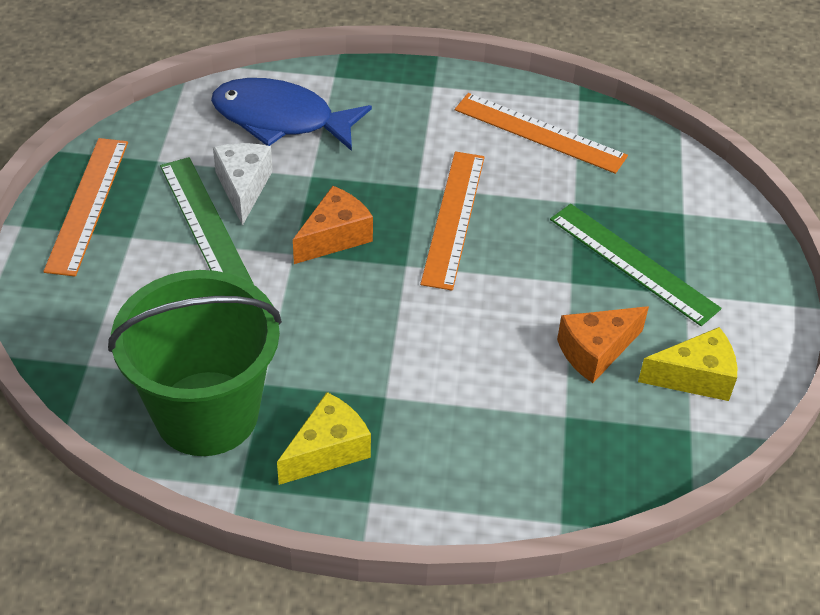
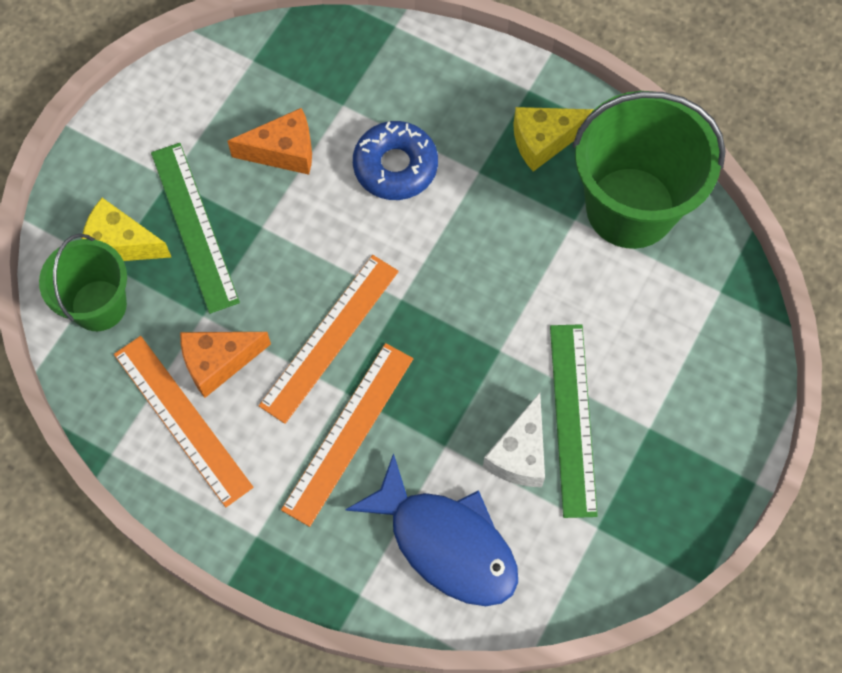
camera: 155 degrees left, 20 degrees up
orange ruler [43,138,128,277] -> orange ruler moved to [281,343,413,527]
orange cheese [293,186,373,264] -> orange cheese moved to [180,332,271,398]
yellow cheese [638,327,737,401] -> yellow cheese moved to [81,198,171,261]
none -> green bucket [39,234,127,331]
none -> blue donut [353,121,438,200]

